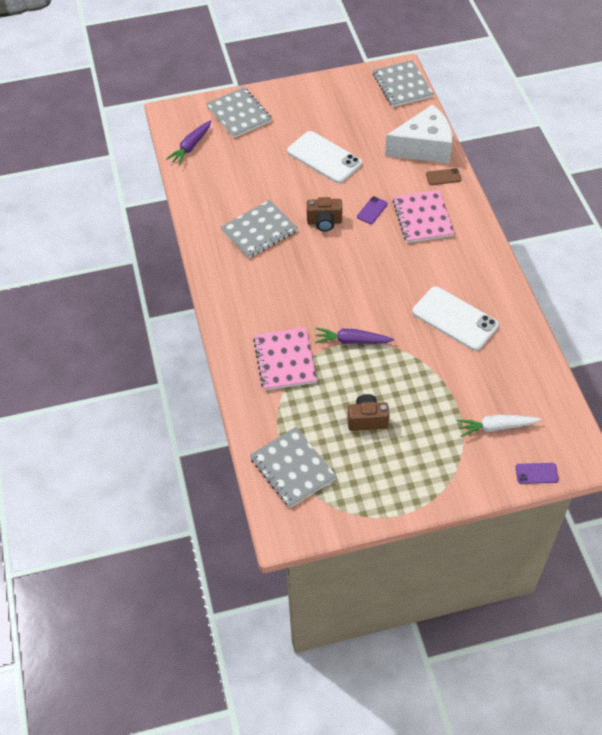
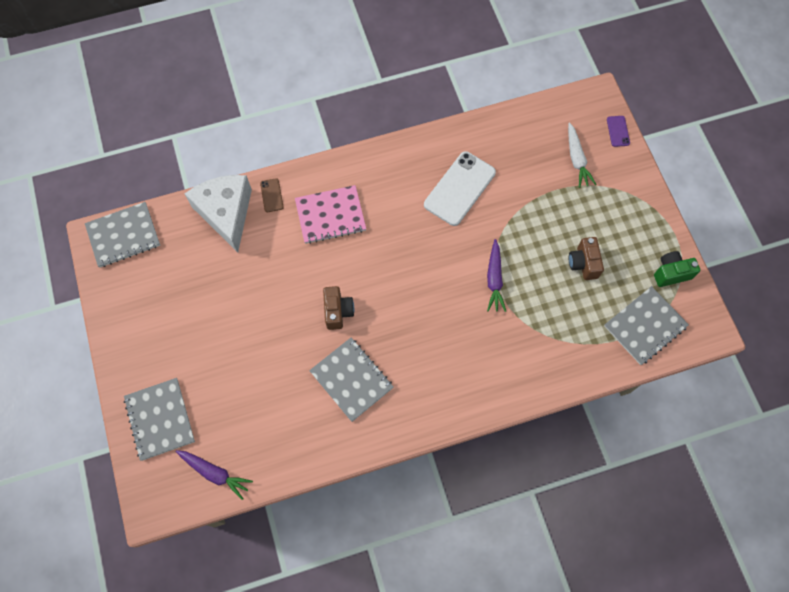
camera: 95 degrees left, 15 degrees up
grey notebook [206,87,272,138] -> grey notebook turned 75 degrees counterclockwise [124,378,195,461]
pink notebook [253,327,317,391] -> none
white phone [287,131,362,183] -> none
purple phone [357,196,388,224] -> none
none -> green camera [654,251,700,287]

